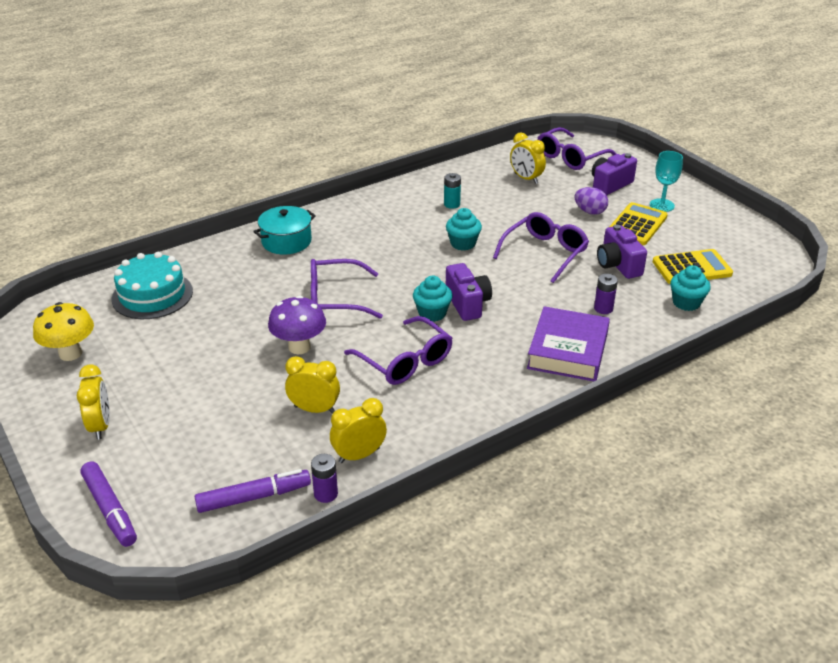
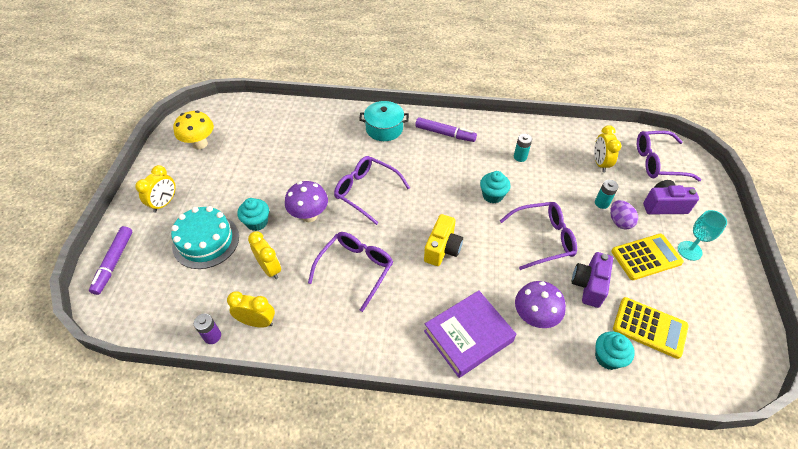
camera: 40 degrees right, 15 degrees up
turquoise cake [112,252,193,319] -> turquoise cake moved to [171,206,239,269]
purple marker [195,469,311,513] -> purple marker moved to [415,117,477,142]
purple glasses [344,316,453,385] -> purple glasses turned 150 degrees counterclockwise [308,232,393,312]
turquoise cupcake [413,276,453,322] -> turquoise cupcake moved to [237,198,269,231]
purple camera [446,263,492,321] -> yellow camera [424,214,463,266]
purple battery [594,274,618,314] -> purple mushroom [515,281,566,328]
none -> turquoise battery [595,180,619,209]

